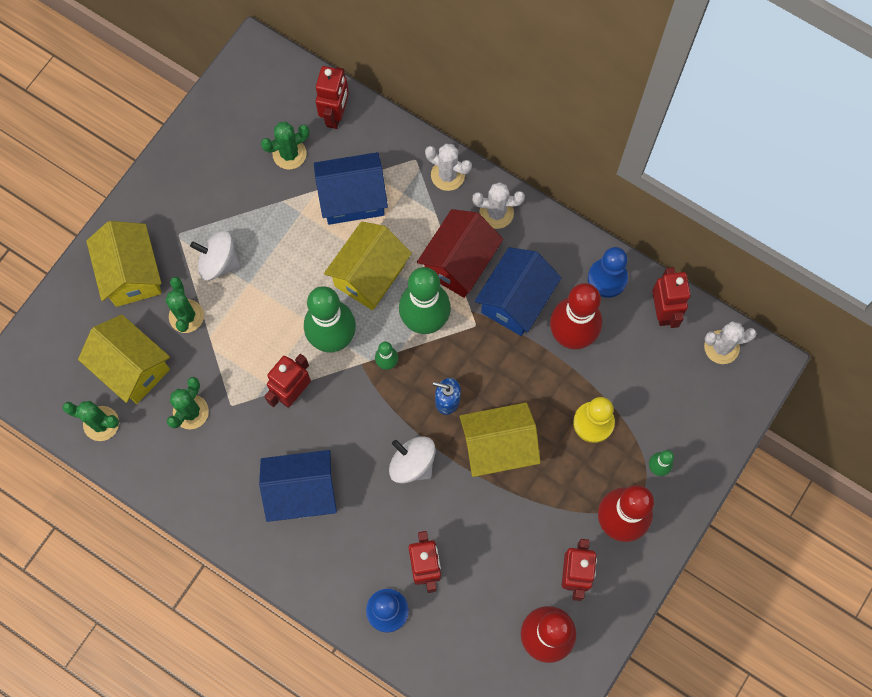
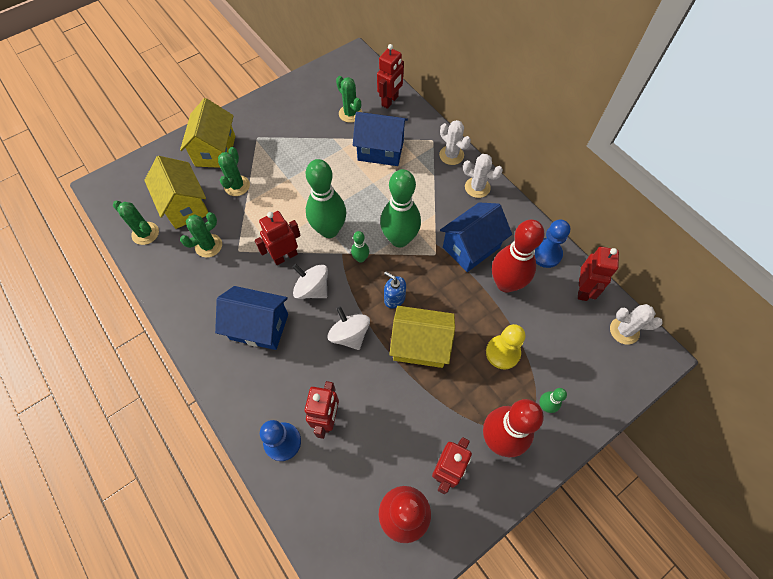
camera: 20 degrees right, 10 degrees down
white spinning top [190,231,240,280] -> white spinning top moved to [292,264,328,299]
green cactus [261,122,309,170] -> green cactus turned 60 degrees clockwise [336,76,362,123]
yellow house [324,222,412,310] -> none
red house [417,209,503,298] -> none

